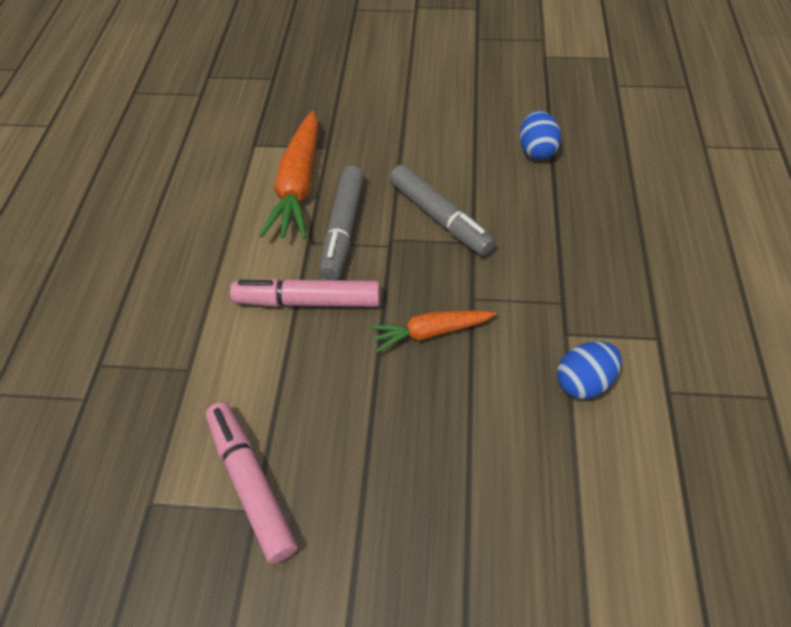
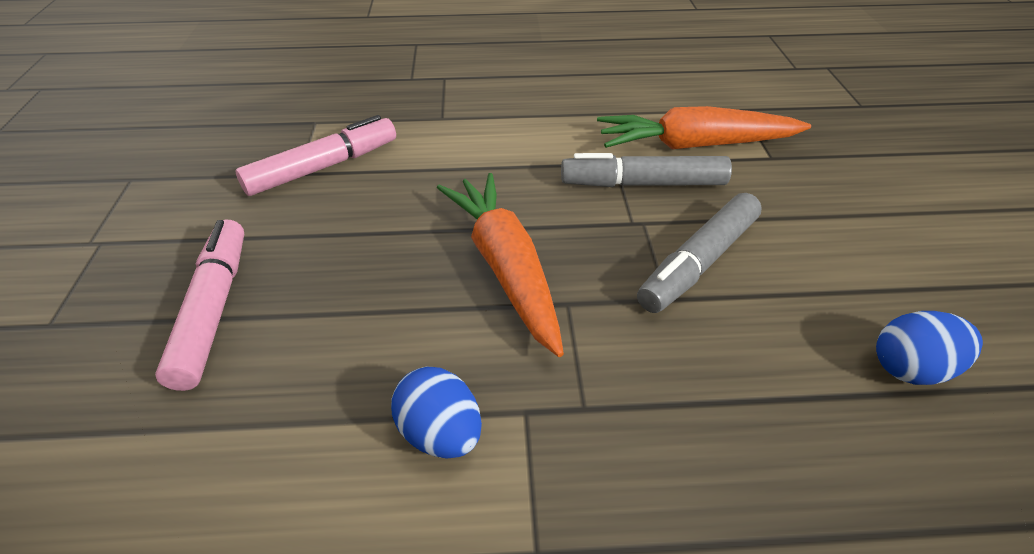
camera: 80 degrees right, 10 degrees down
pink marker [230,278,380,307] -> pink marker moved to [155,219,244,391]
orange carrot [369,311,496,352] -> orange carrot [437,173,564,357], size x1.65

